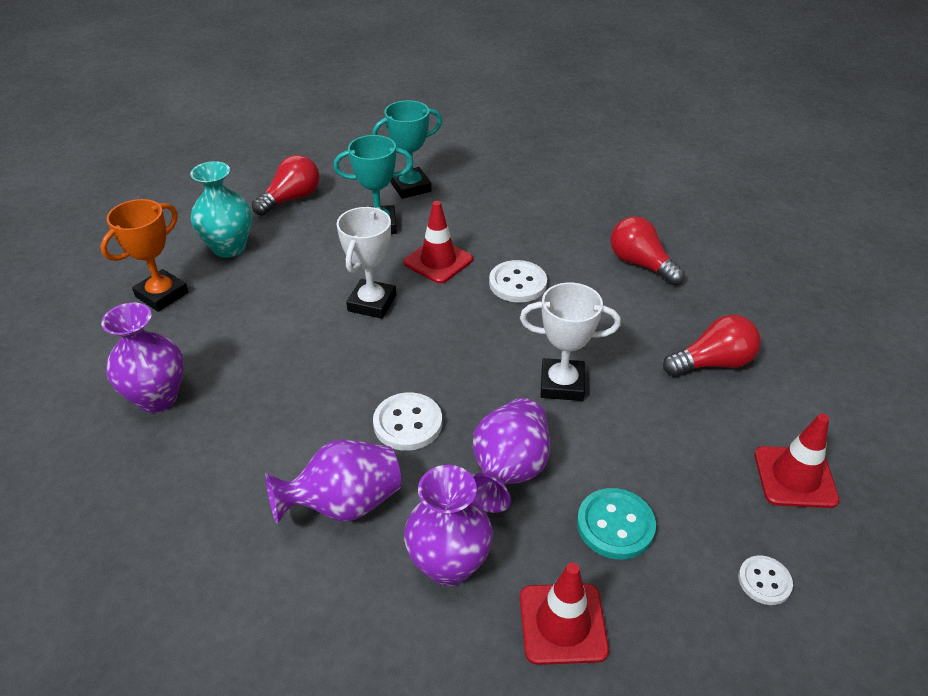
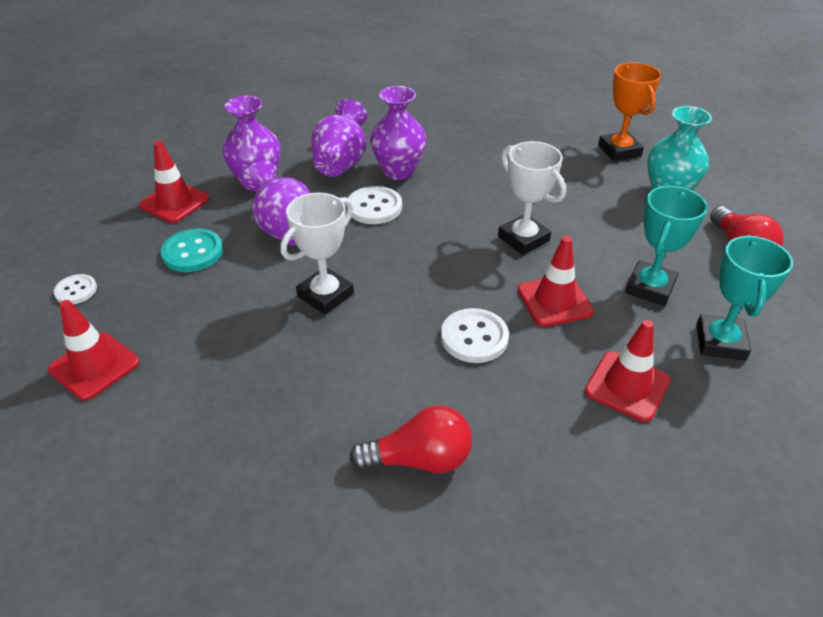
camera: 125 degrees right, 0 degrees up
purple vase [101,303,184,412] -> purple vase moved to [370,86,427,180]
red light bulb [663,315,761,376] -> none
none -> red traffic cone [585,320,671,422]

